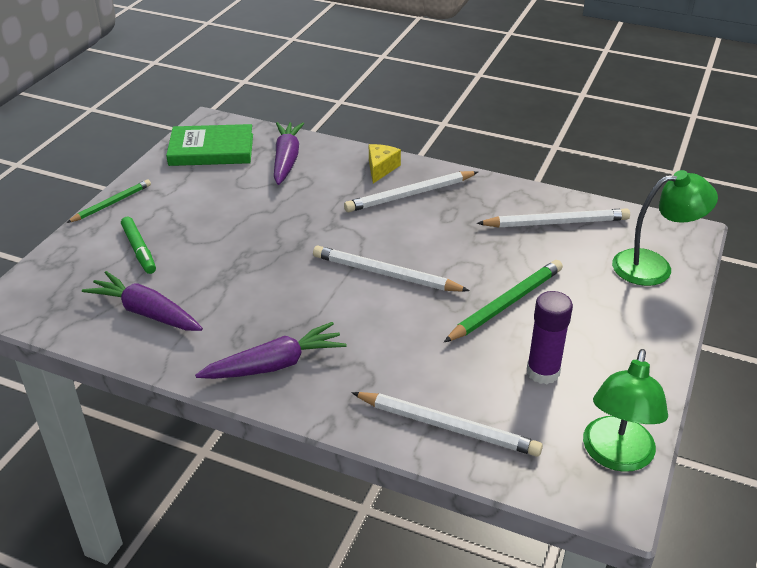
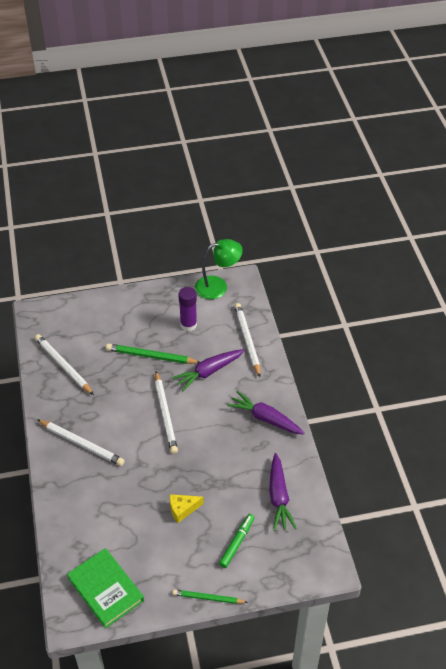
camera: 125 degrees left, 10 degrees up
purple carrot [274,122,304,185] -> purple carrot moved to [172,349,245,391]
yellow cheese [369,144,401,184] -> yellow cheese moved to [170,494,204,523]
green lamp [612,170,718,286] -> none

